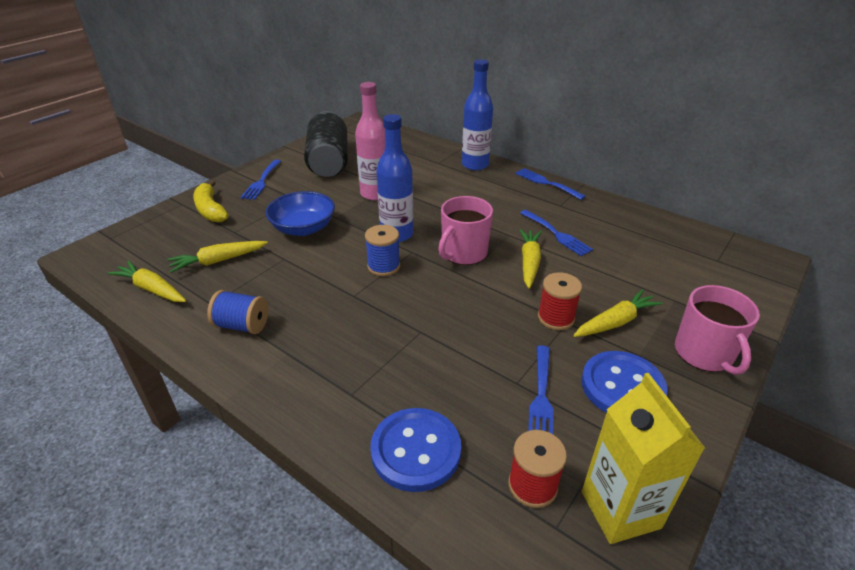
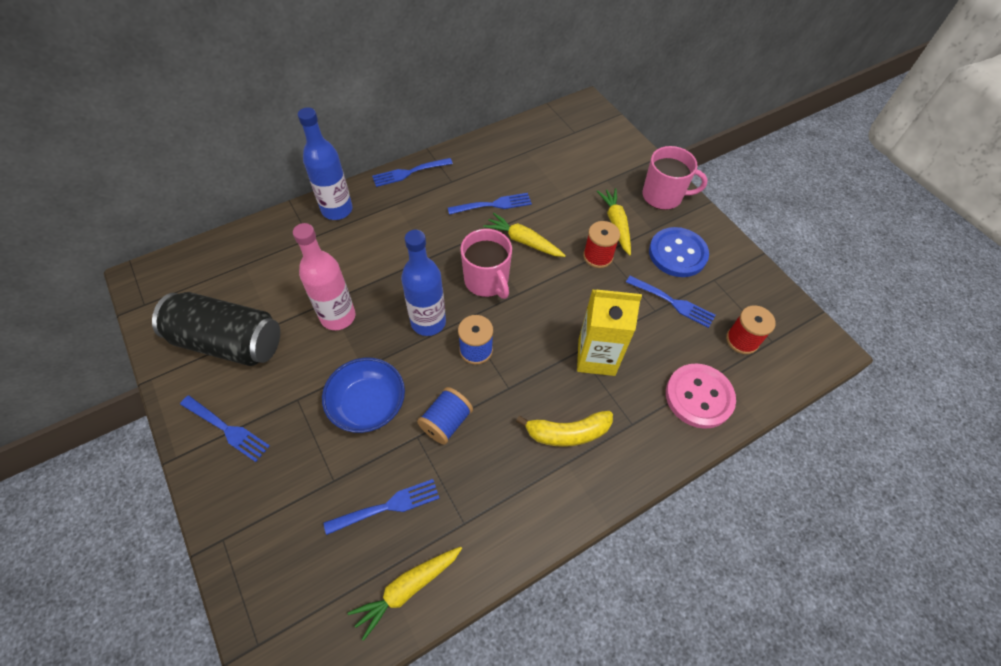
camera: 70 degrees left, 20 degrees up
yellow carrot [167,241,268,273] -> blue fork [324,479,440,535]
yellow banana [193,180,229,222] -> yellow banana moved to [516,411,613,447]
blue spool [207,290,268,334] -> blue spool moved to [417,387,473,444]
blue button [370,408,461,492] -> pink button [666,363,736,429]
yellow carton [582,373,705,544] -> yellow carton moved to [577,289,642,376]

